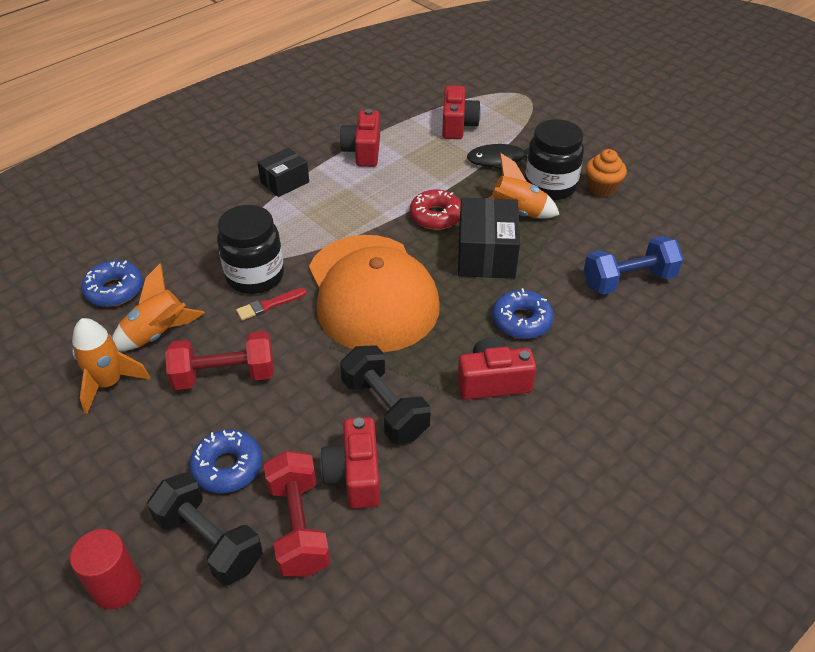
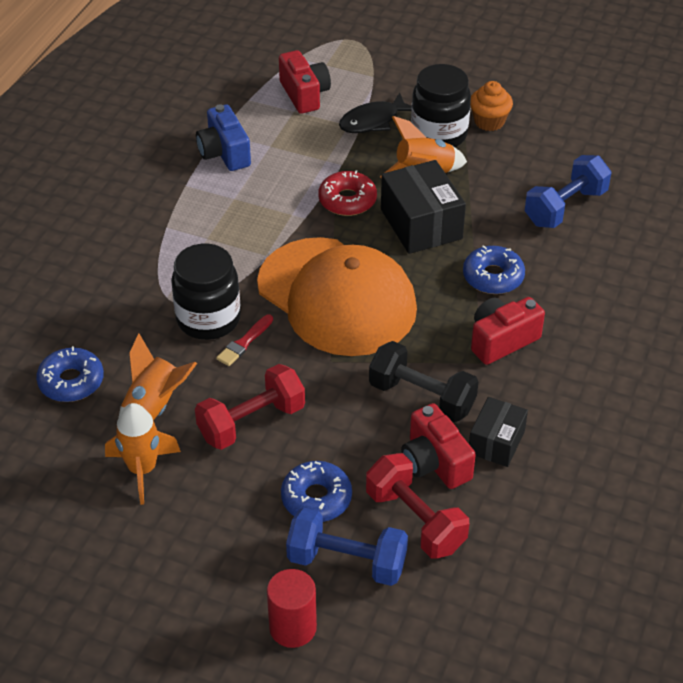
camera: 25 degrees left, 0 degrees up
black dumbbell [147,473,263,585] -> blue dumbbell [286,508,408,586]
black box [257,148,309,197] -> black box moved to [469,397,528,467]
red camera [340,109,380,167] -> blue camera [196,104,251,171]

